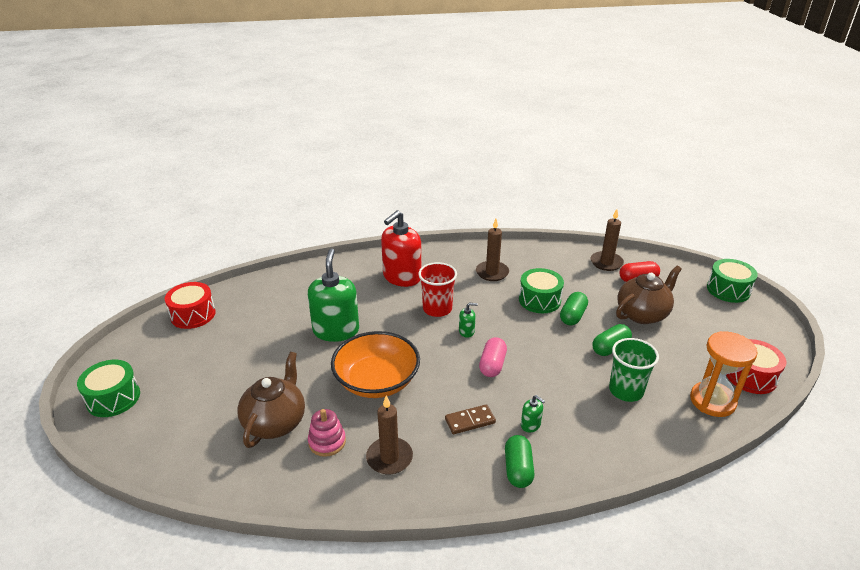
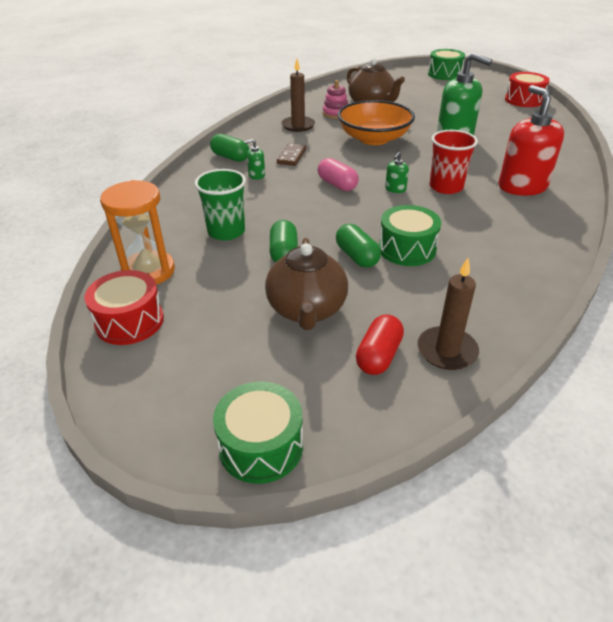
camera: 125 degrees right, 5 degrees up
brown candle [476,219,509,281] -> none

